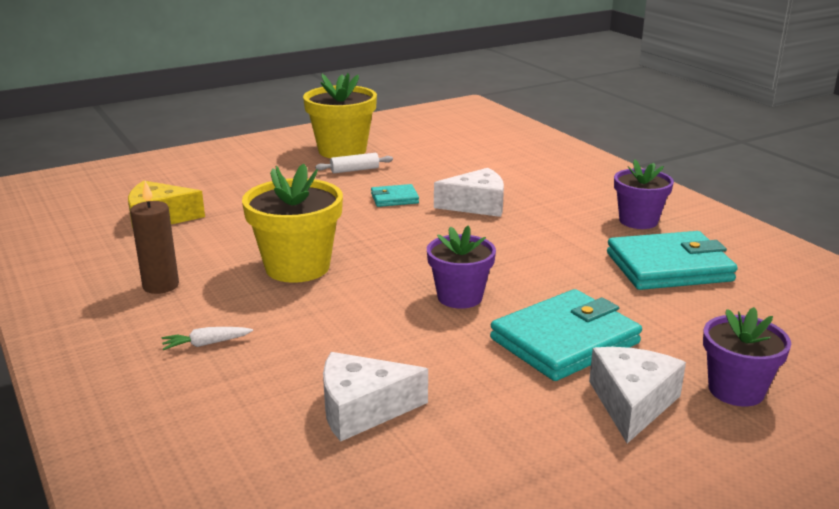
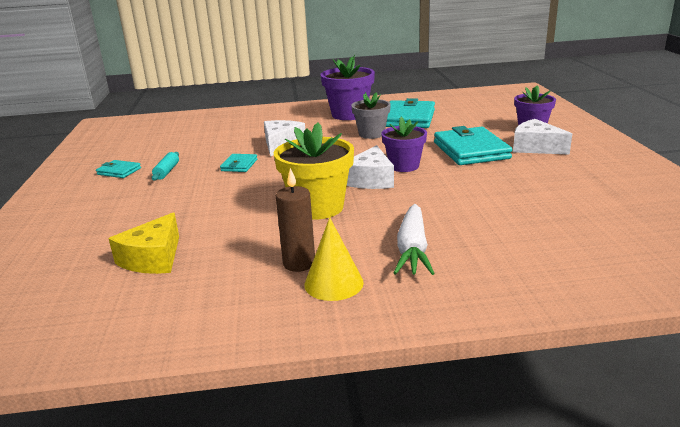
camera: 65 degrees left, 0 degrees up
white carrot [162,327,253,350] -> white carrot [394,204,435,275], size x1.97
yellow flower pot [303,73,377,158] -> turquoise wallet [96,160,141,178]
white rolling pin [315,153,393,173] -> turquoise rolling pin [152,152,179,181]
white cheese [323,352,428,442] -> white cheese moved to [347,145,394,189]
purple flower pot [614,159,674,229] -> purple flower pot [320,55,375,120], size x1.52
none -> yellow cone [304,217,364,301]
none -> grey flower pot [351,92,391,139]

